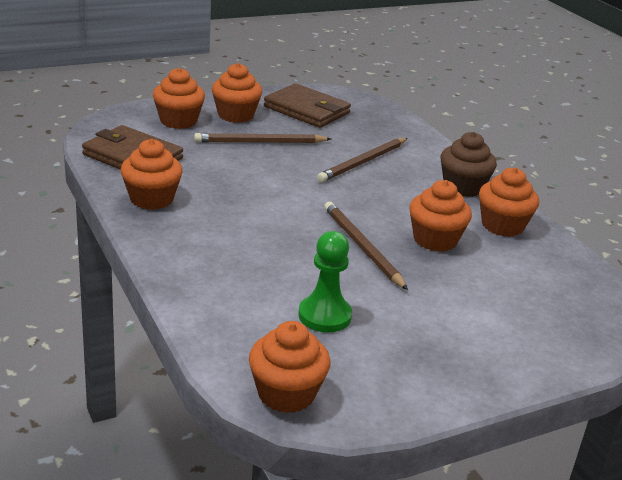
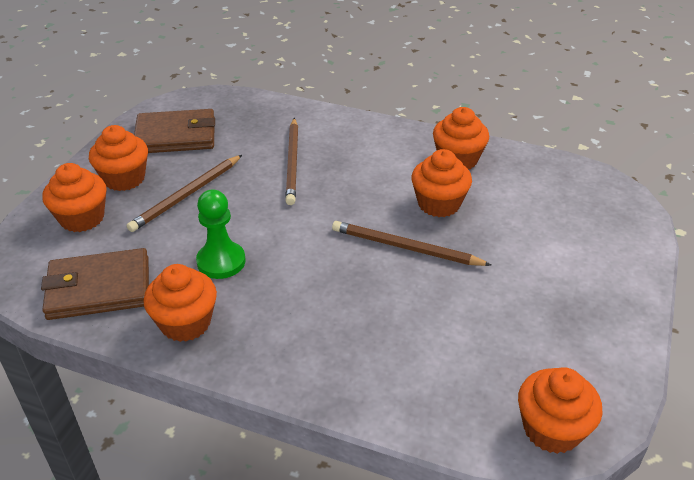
camera: 40 degrees left, 10 degrees up
green pawn [298,231,352,332] -> green pawn moved to [196,190,246,279]
brown cupcake [441,132,497,197] -> none

